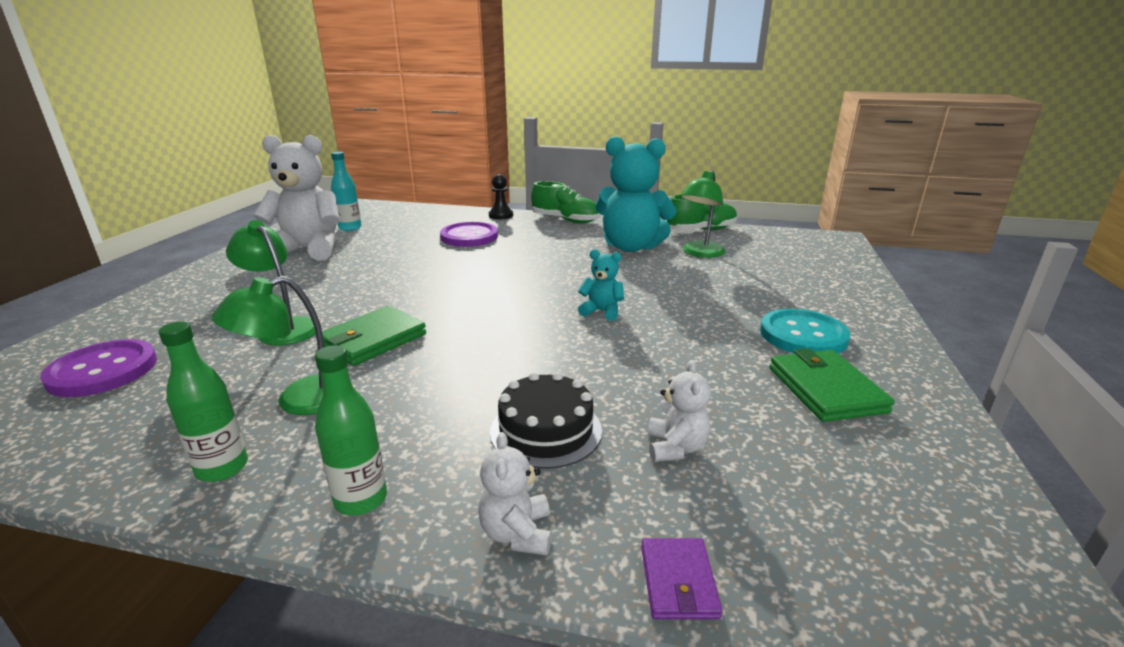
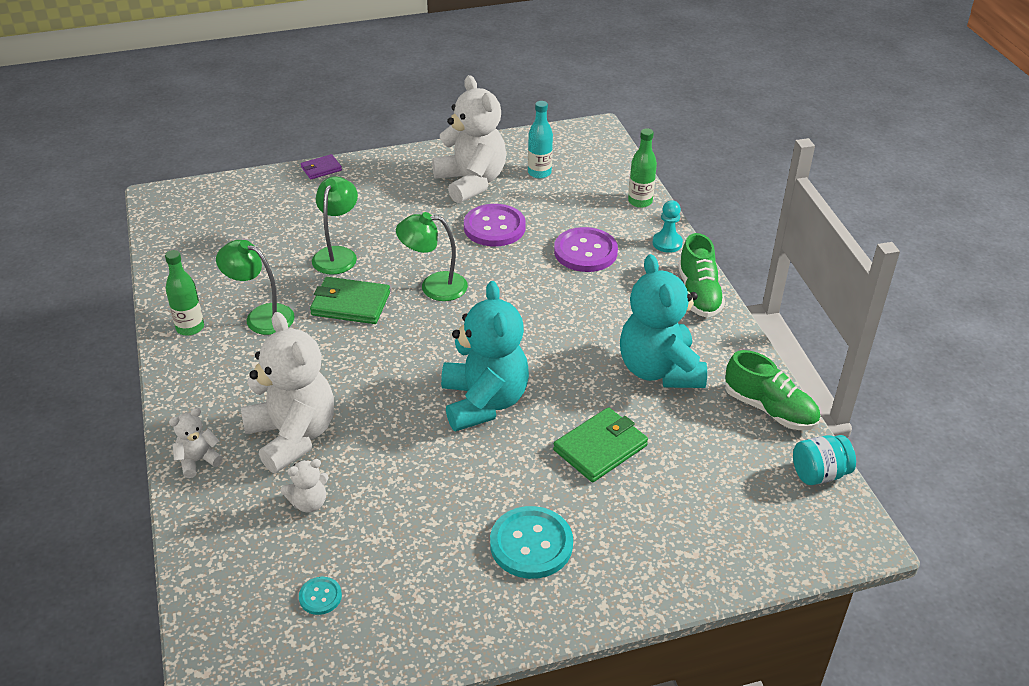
camera: 60 degrees right, 15 degrees up
purple button [40,339,157,397] -> purple button moved to [464,204,526,246]
green bottle [315,345,387,516] -> green bottle moved to [628,128,657,208]
black pawn [489,174,513,219] -> turquoise pawn [652,200,683,253]
black cake [490,372,602,469] -> white teddy bear [241,312,334,473]
turquoise teddy bear [578,249,624,321] -> turquoise teddy bear [441,281,529,431], size x2.22
purple wallet [641,538,722,619] -> purple wallet moved to [301,154,342,179]
green lamp [681,170,726,258] -> green lamp moved to [396,212,468,301]
green wallet [769,348,895,422] -> green wallet moved to [553,407,648,482]
none -> turquoise button [299,577,342,615]
none -> turquoise jar [793,435,856,485]

